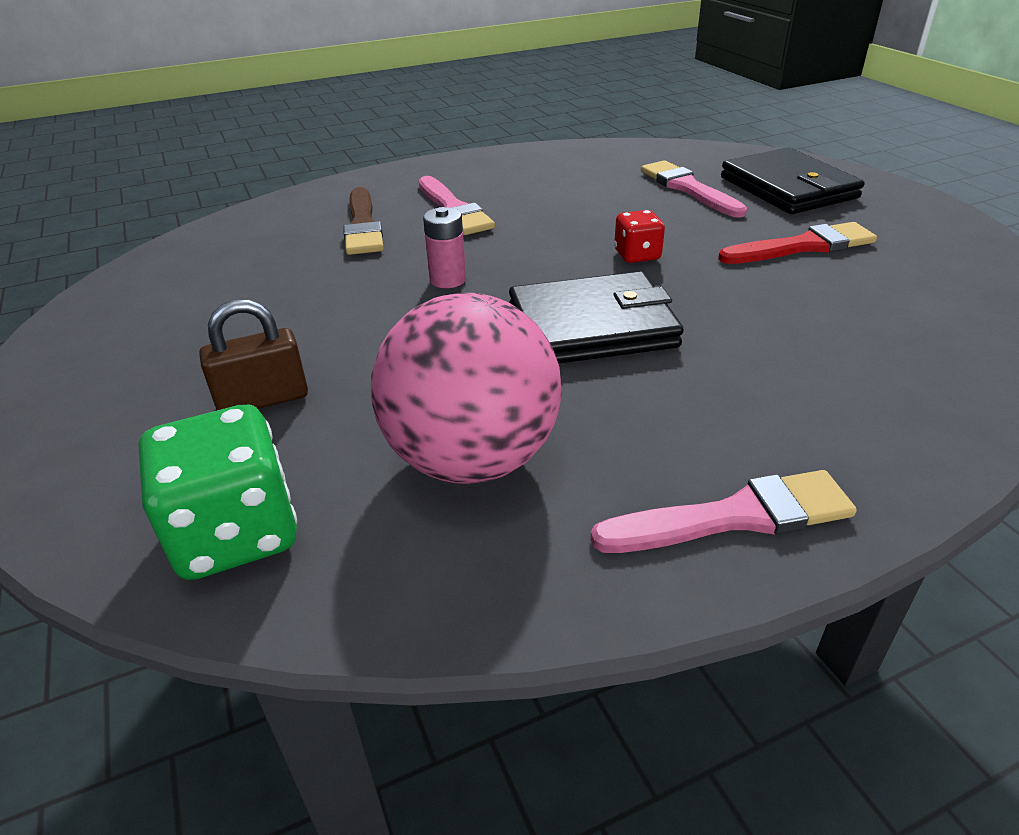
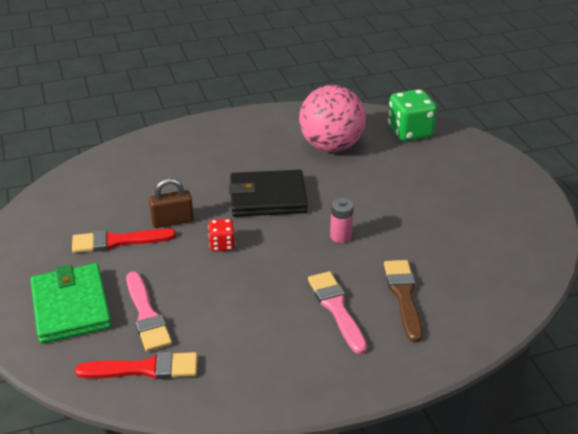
camera: 175 degrees left, 0 degrees up
brown padlock [199,299,308,410] -> brown padlock moved to [149,178,194,228]
pink brush [590,470,857,553] -> none
black wallet [721,148,865,214] -> green wallet [30,263,112,343]
none -> red brush [75,352,197,379]

